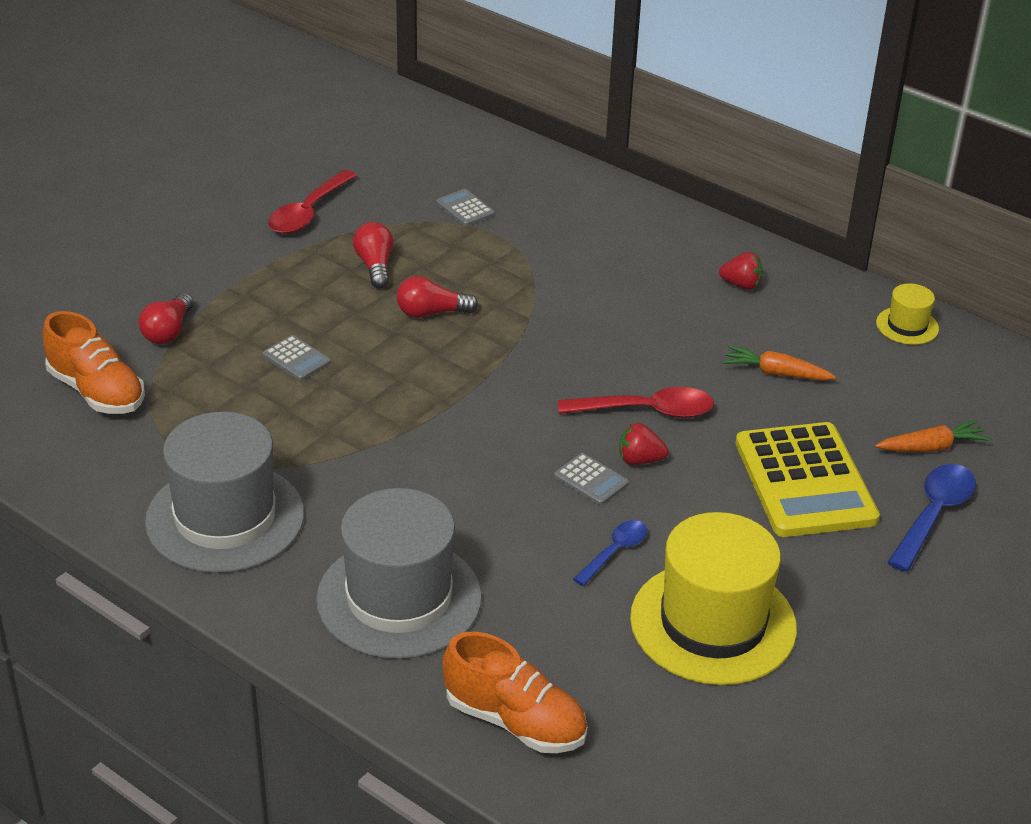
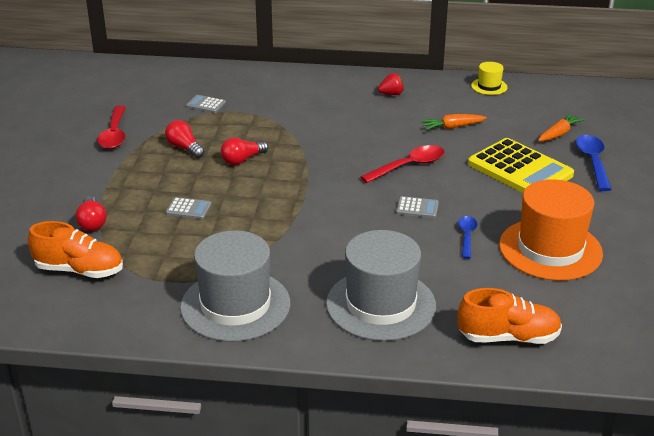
camera: 30 degrees left, 5 degrees down
red strawberry [619,423,669,465] -> none
yellow hat [630,512,797,685] -> orange hat [499,179,603,281]

